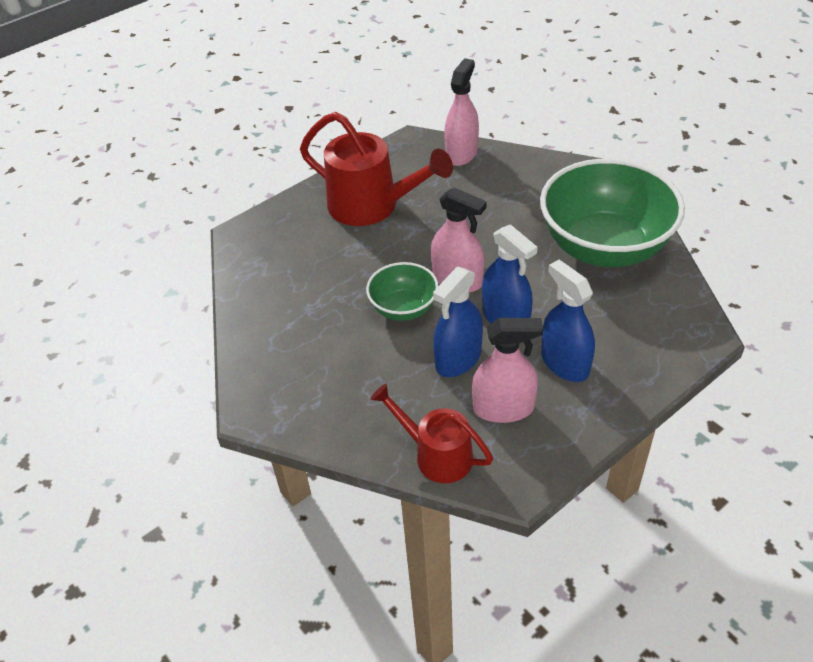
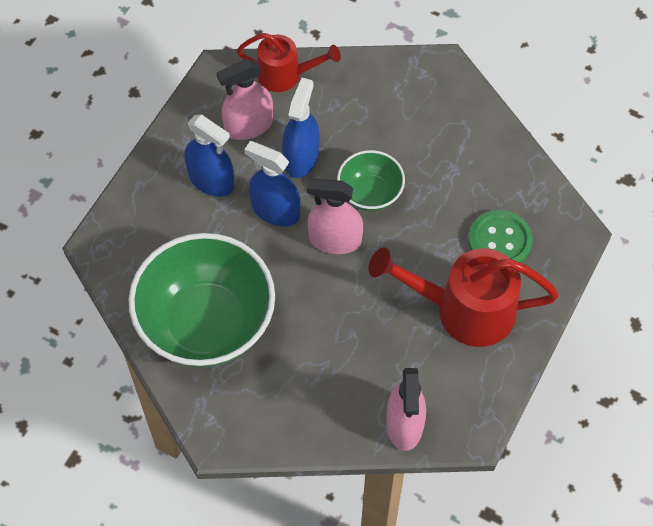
camera: 155 degrees right, 15 degrees up
none -> green button [468,210,533,263]

